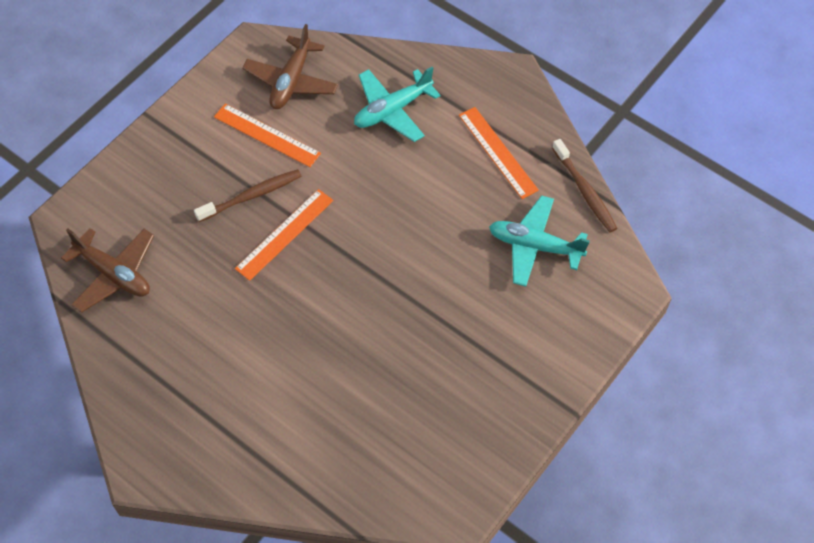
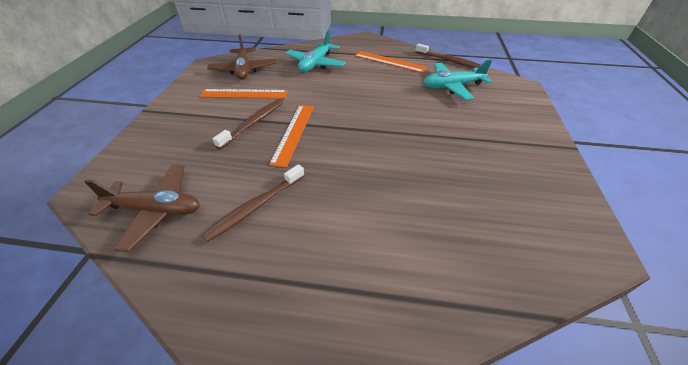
camera: 30 degrees left, 15 degrees down
none -> brown toothbrush [202,164,305,242]

